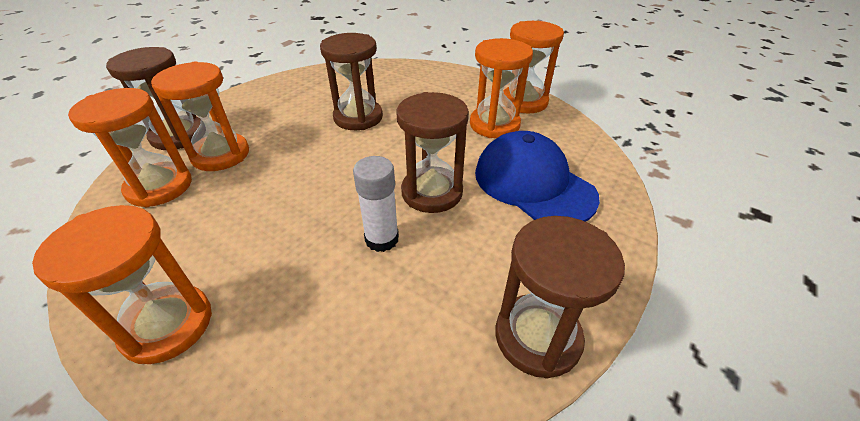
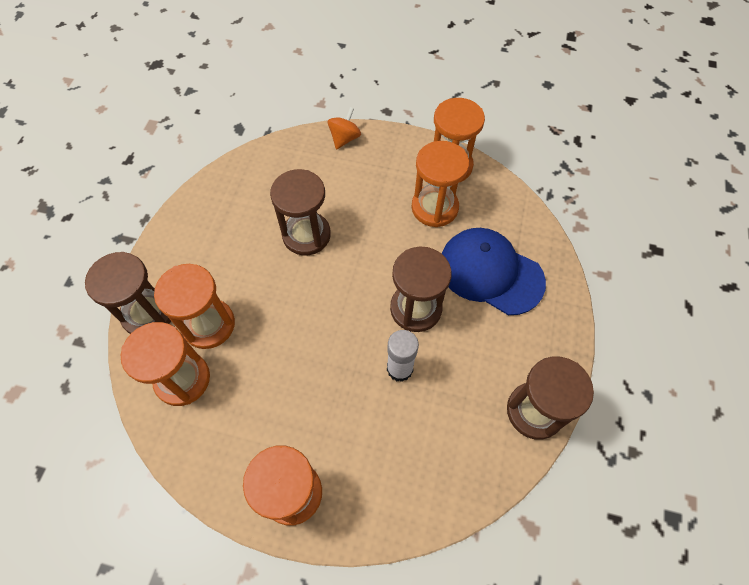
camera: 20 degrees left, 20 degrees up
none -> orange spinning top [328,107,361,149]

